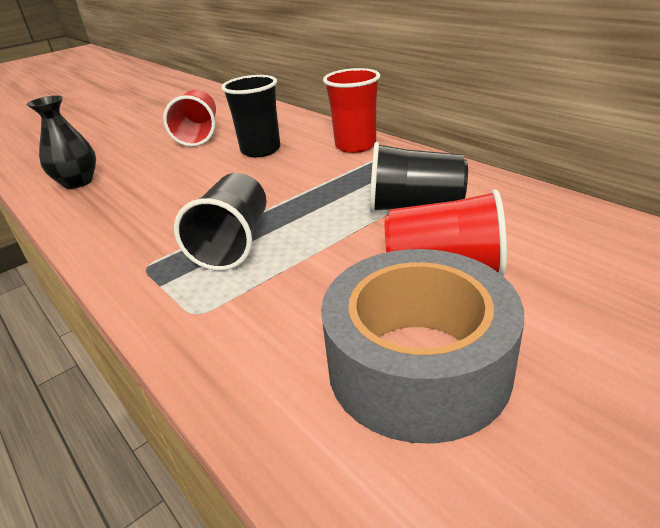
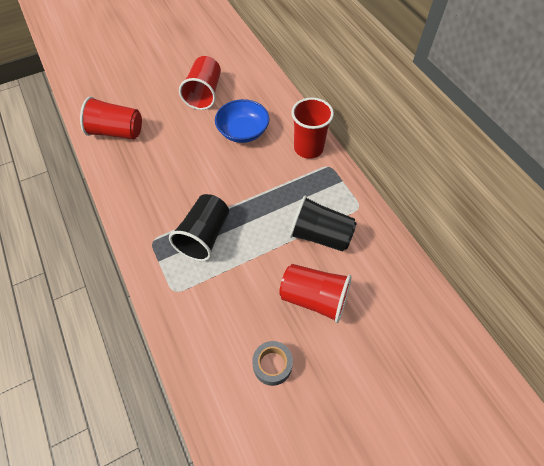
camera: 10 degrees right, 25 degrees up
black vase [26,95,96,189] -> red cup [80,96,142,140]
black cup [221,75,280,157] -> blue bowl [215,99,270,143]
grey tape [321,249,524,444] -> grey tape [252,341,293,386], size x0.44

